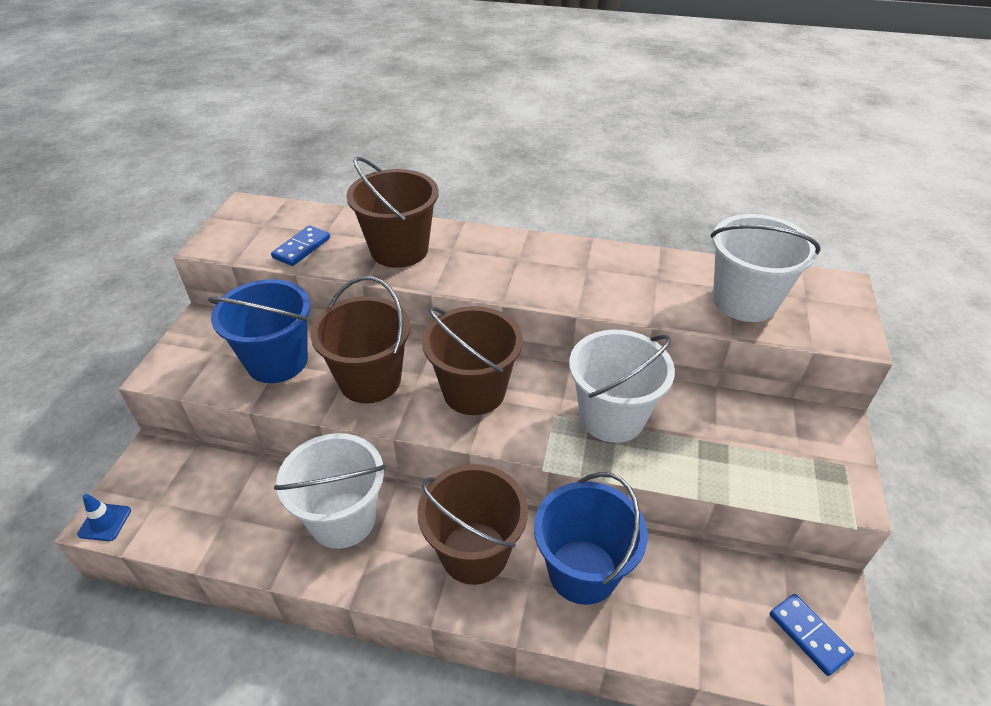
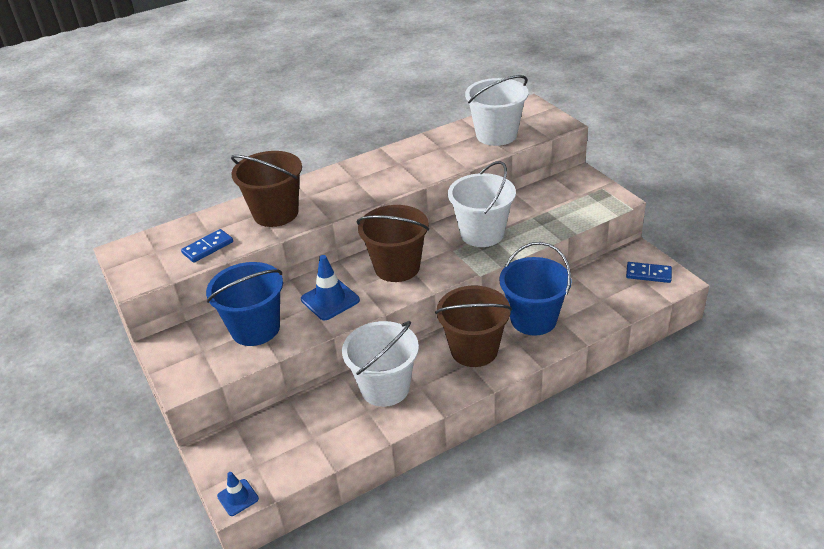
camera: 40 degrees left, 5 degrees down
blue domino [271,225,330,266] -> blue domino turned 60 degrees clockwise [181,229,233,263]
brown bucket [310,276,411,403] -> blue traffic cone [301,255,360,321]

